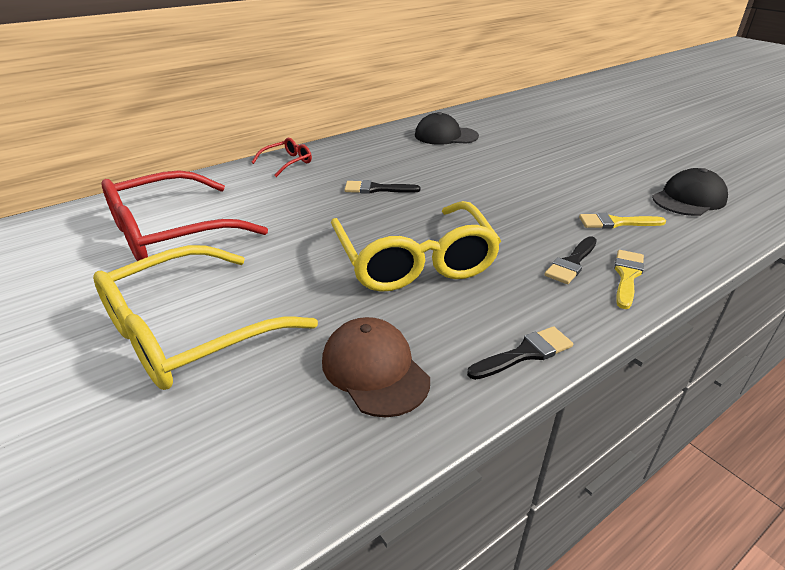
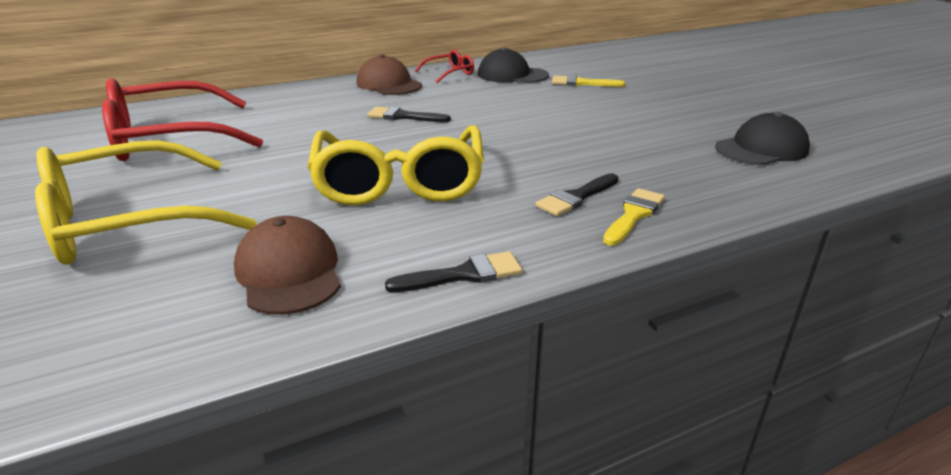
camera: 10 degrees right, 5 degrees down
red glasses [251,138,312,177] -> red glasses moved to [415,50,474,83]
yellow brush [579,213,666,229] -> yellow brush moved to [552,75,625,87]
none -> brown cap [357,54,422,95]

